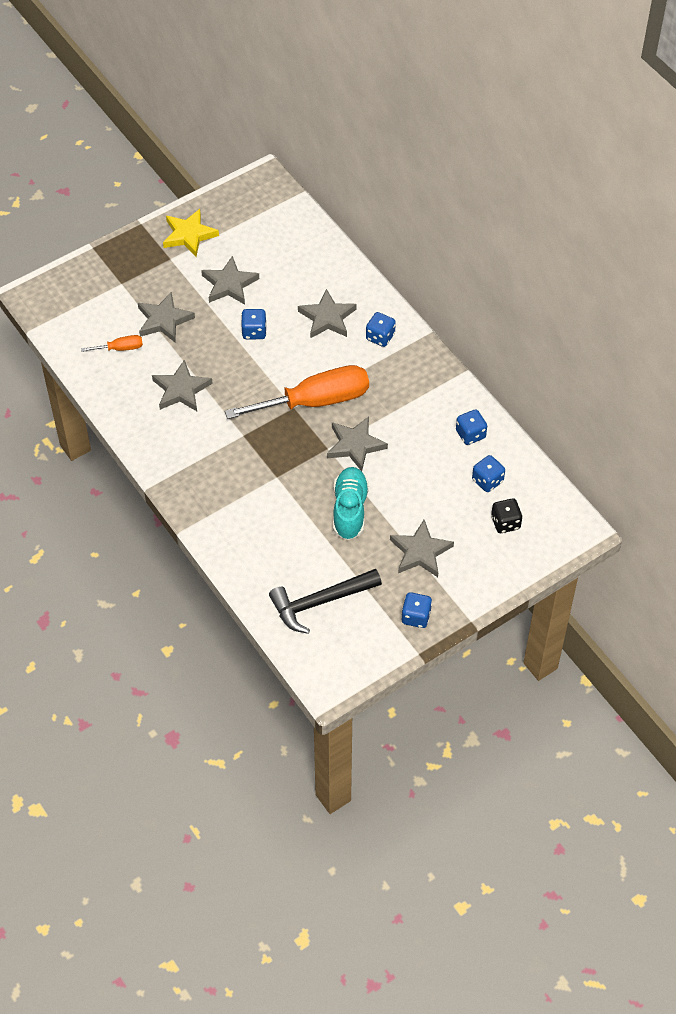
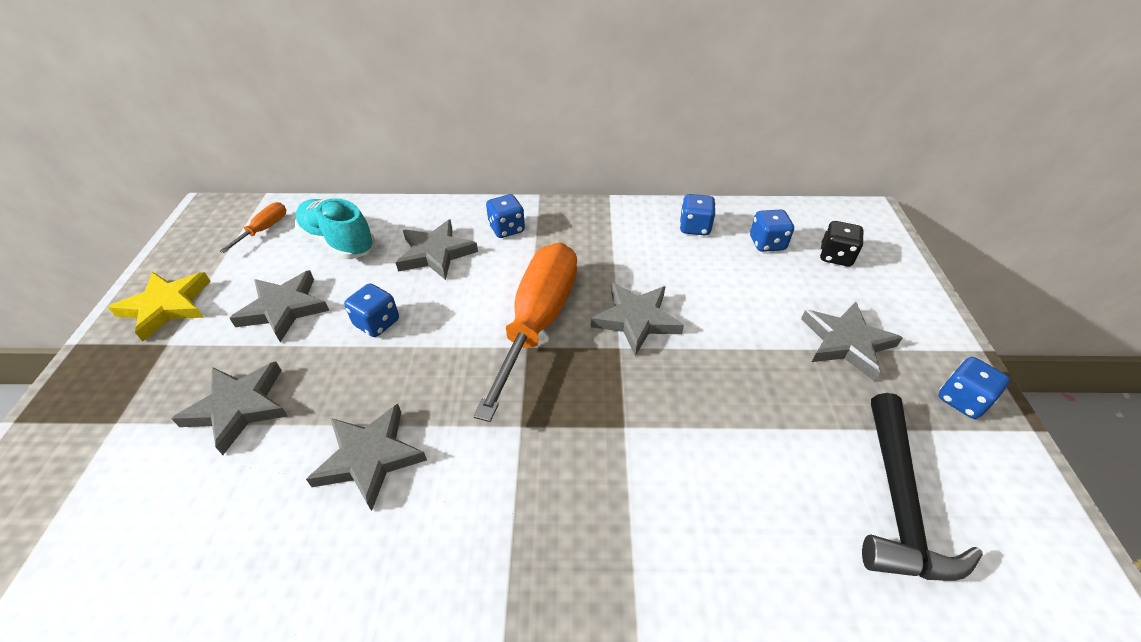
camera: 55 degrees left, 10 degrees down
orange screwdriver [81,335,143,352] -> orange screwdriver moved to [219,202,286,253]
turquoise shoe [333,467,369,540] -> turquoise shoe moved to [295,198,375,259]

